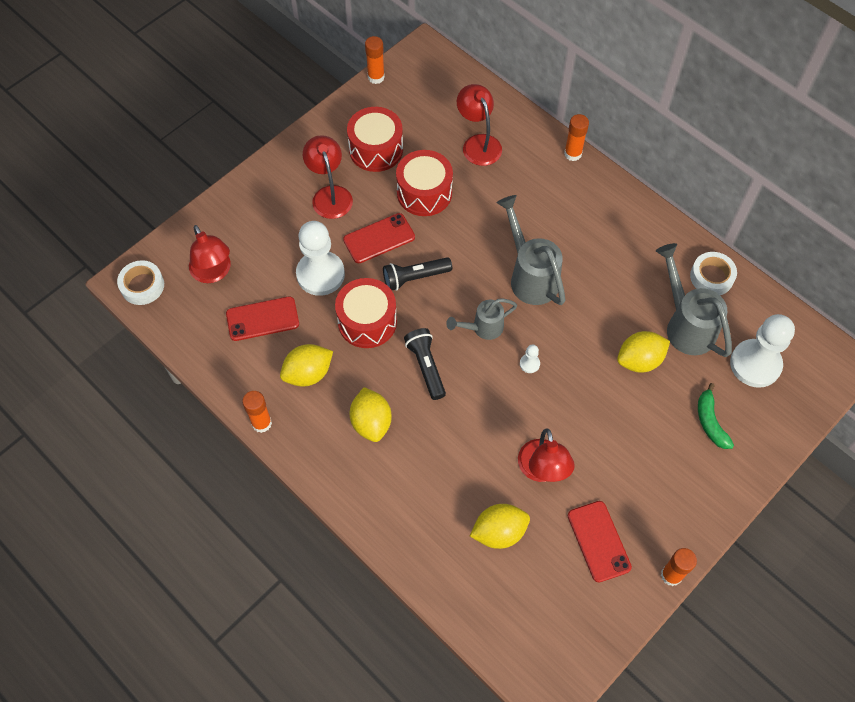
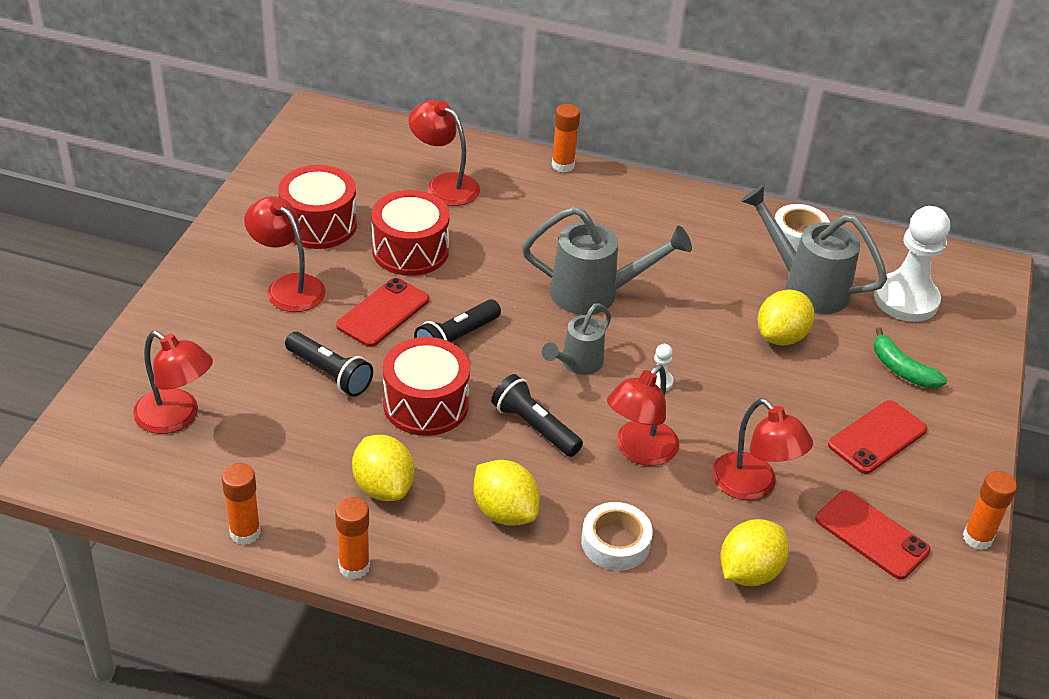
camera: 30 degrees left, 20 degrees down
white tape [117,260,164,305] -> white tape moved to [581,502,653,571]
red phone [226,296,299,341] -> red phone moved to [828,400,927,474]
yellow lemon [280,344,333,387] -> yellow lemon turned 60 degrees counterclockwise [352,435,415,501]
white pawn [296,221,345,296] -> black flashlight [285,332,373,397]
orange glue stick [365,36,385,84] -> orange glue stick moved to [222,463,261,545]
grey watering can [496,195,565,305] -> grey watering can turned 150 degrees clockwise [522,206,692,315]
none -> red lamp [607,365,679,466]

